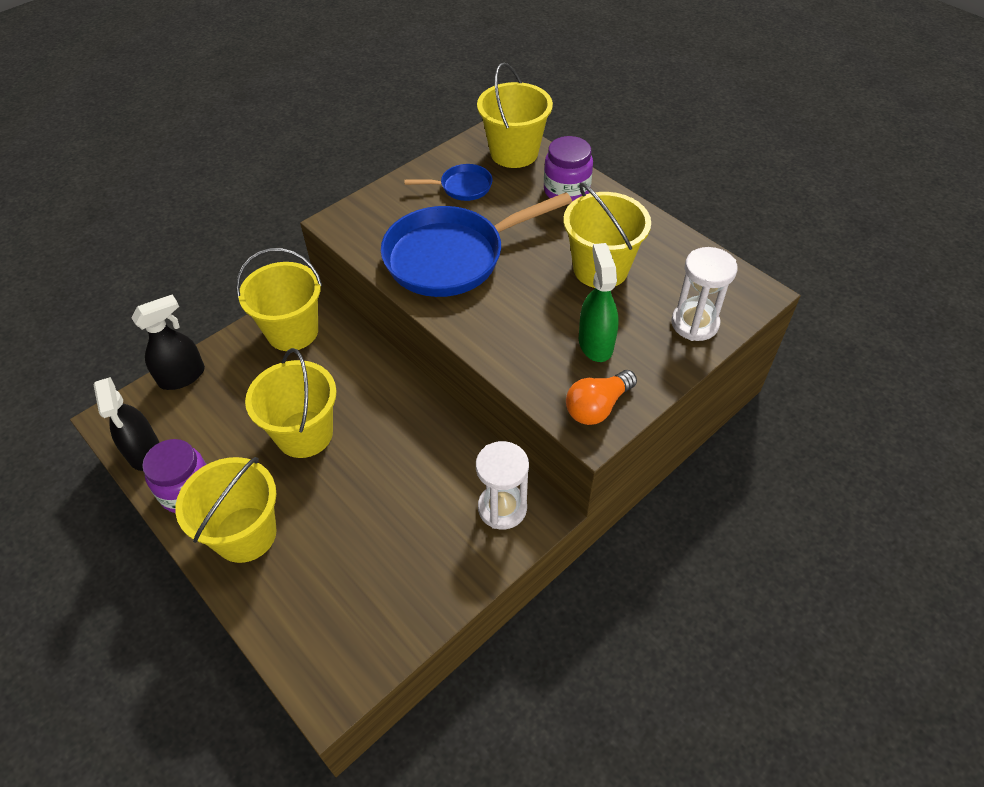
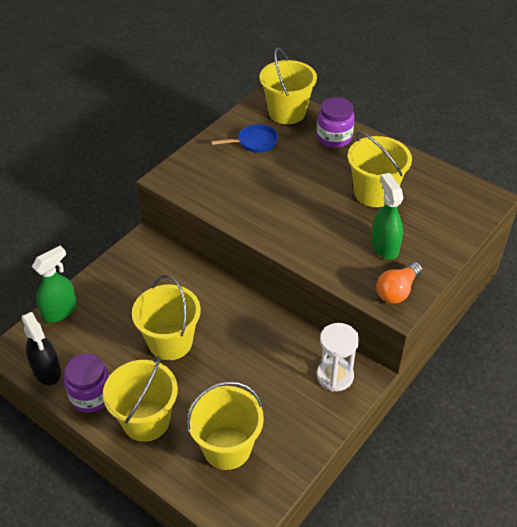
camera: 10 degrees left, 5 degrees down
black spray bottle [131,294,205,390] -> green spray bottle [32,246,77,323]
yellow bucket [236,248,322,351] -> yellow bucket moved to [187,381,264,470]
blue pan [381,192,572,297] -> none
white hourglass [671,247,738,341] -> none

